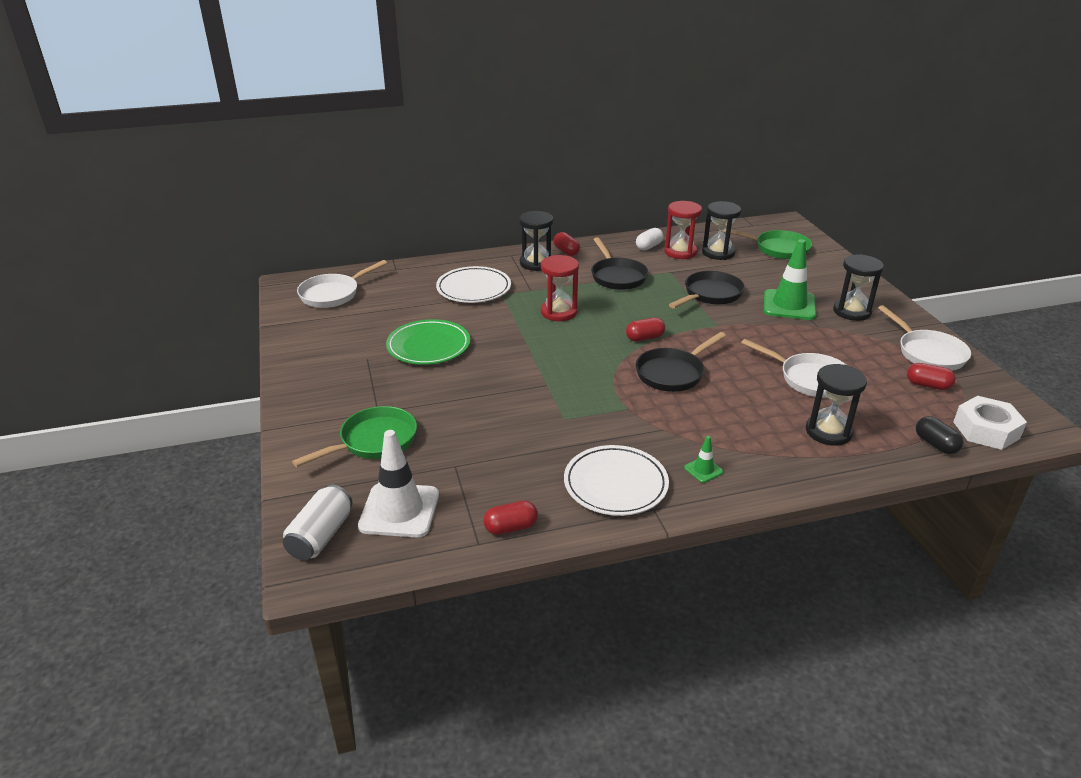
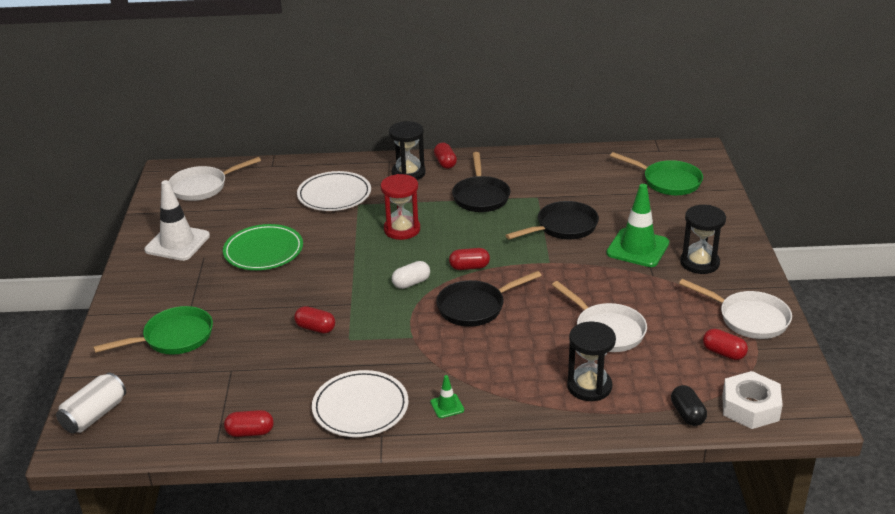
camera: 15 degrees right, 0 degrees up
white traffic cone [358,430,439,537] -> white traffic cone moved to [144,180,210,261]
white capsule [636,228,664,251] -> white capsule moved to [392,261,430,289]
red hourglass [664,201,702,259] -> none
black hourglass [702,201,741,260] -> none
white pan [878,305,971,371] -> white pan turned 45 degrees counterclockwise [679,279,792,339]
none -> red capsule [294,306,335,334]

